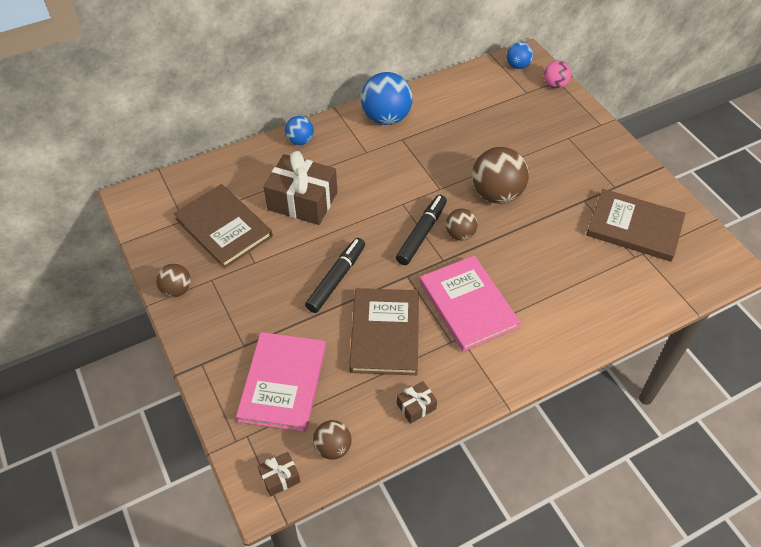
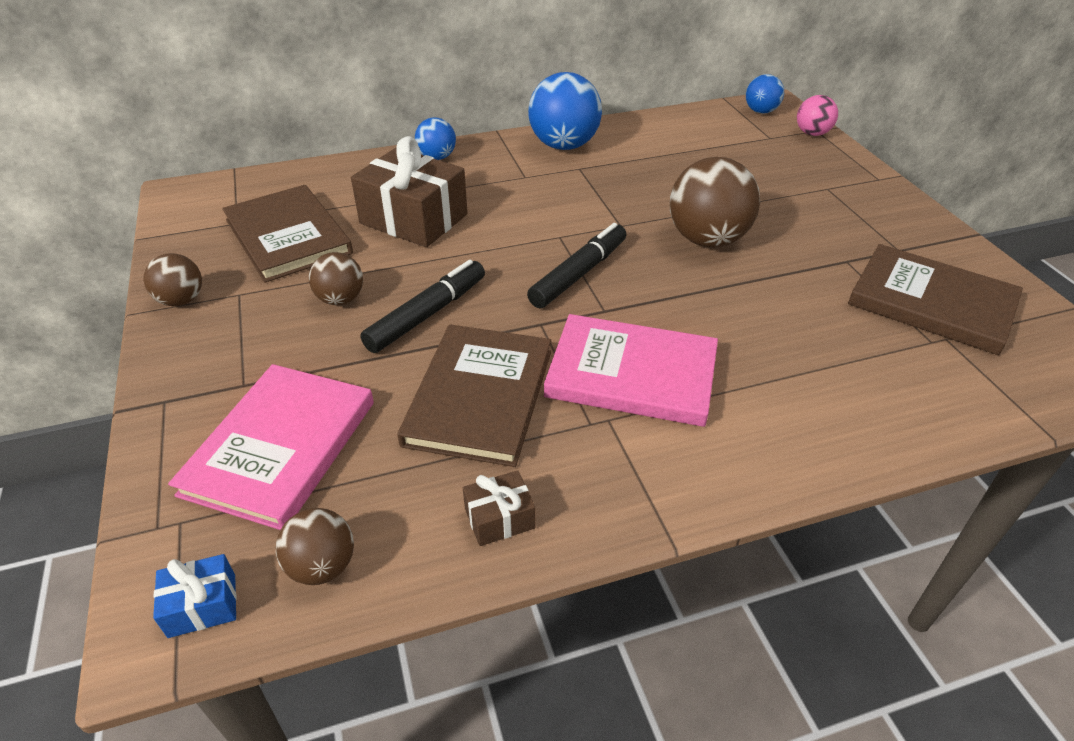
camera: 10 degrees right, 10 degrees down
brown gift [258,452,301,497] -> blue gift [153,554,237,638]
pink book [420,255,520,351] -> pink book turned 60 degrees counterclockwise [544,314,718,427]
brown ball [446,209,478,240] -> brown ball moved to [309,252,363,305]

